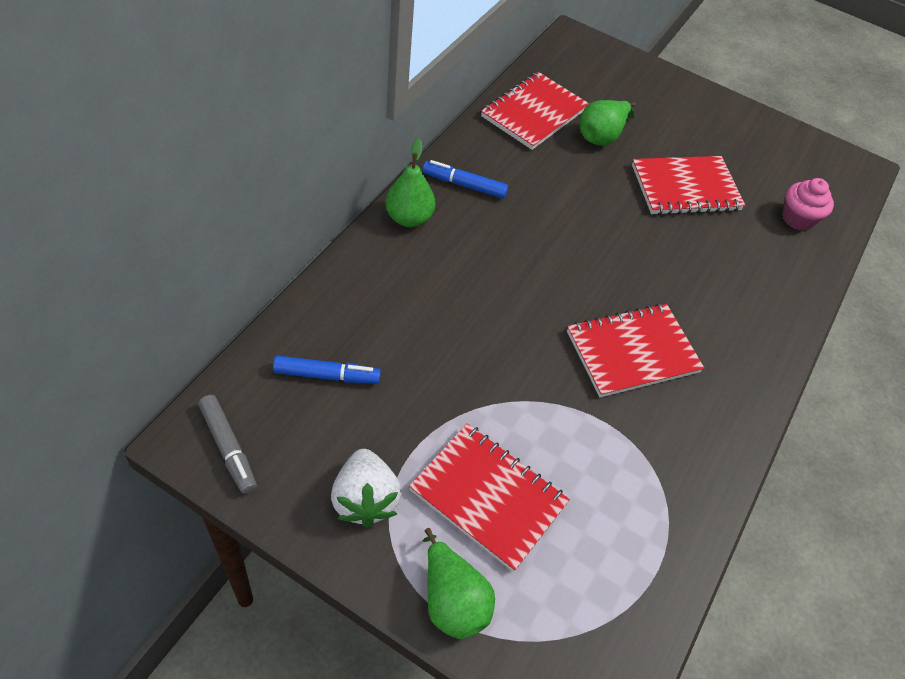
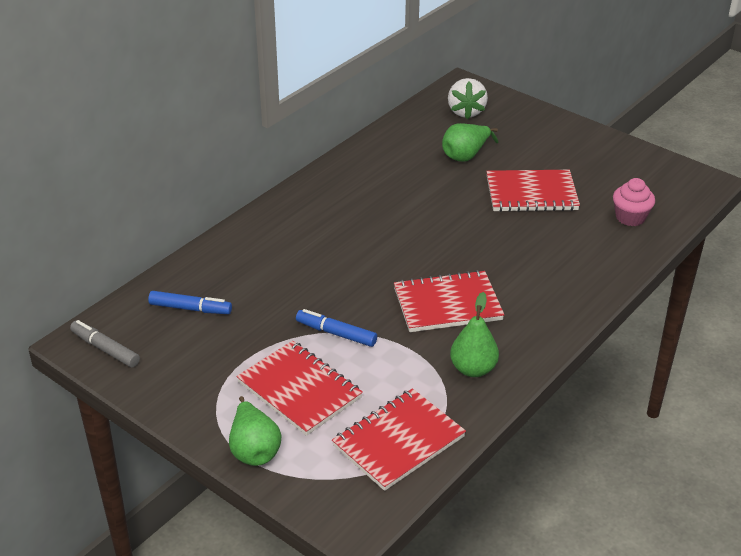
camera: 15 degrees right, 15 degrees down
grey marker [198,395,257,494] -> grey marker turned 150 degrees clockwise [70,320,140,368]
white strawberry [331,449,402,527] -> white strawberry moved to [448,78,488,119]
green pear [385,138,435,227] -> green pear moved to [450,292,499,377]
blue marker [423,160,508,199] -> blue marker moved to [296,309,377,347]
red notebook [481,72,589,150] -> red notebook moved to [332,388,466,491]

